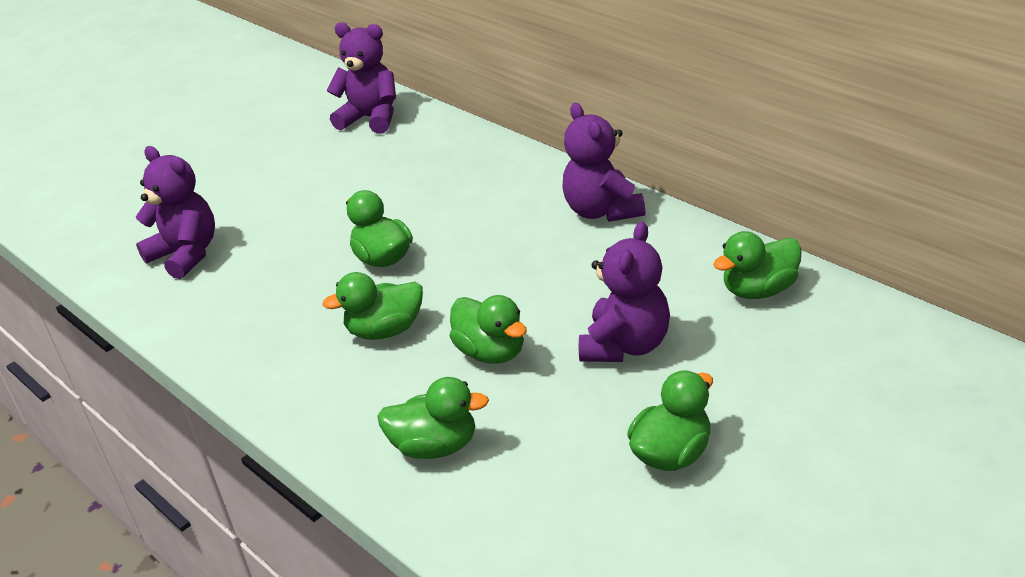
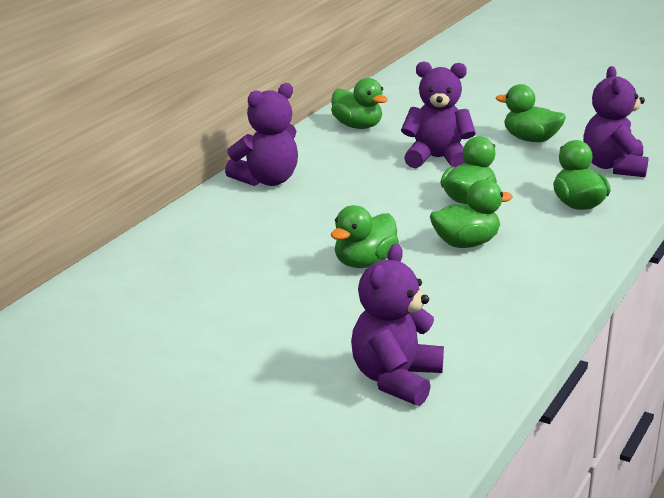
camera: 110 degrees left, 10 degrees down
green duck [322,272,423,340] -> green duck turned 75 degrees counterclockwise [430,179,513,248]
purple teddy bear [326,22,396,134] -> purple teddy bear moved to [583,66,649,177]

